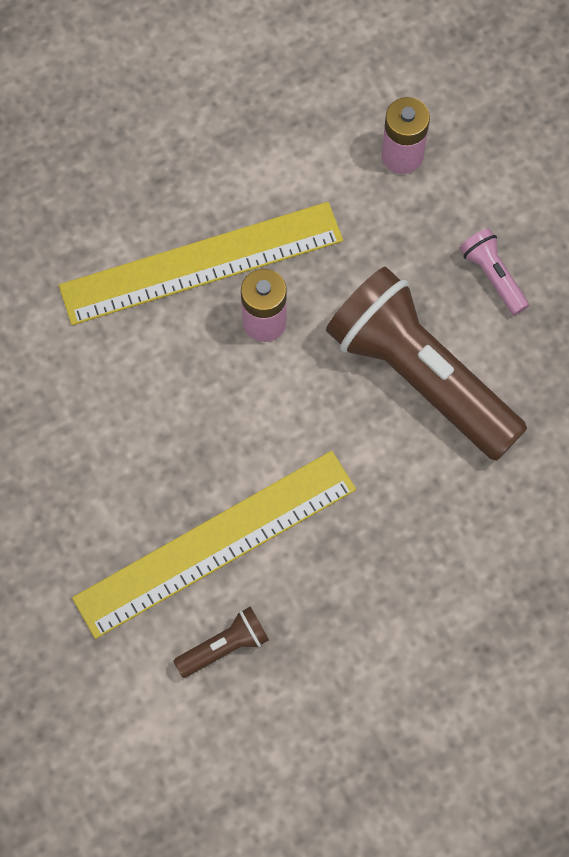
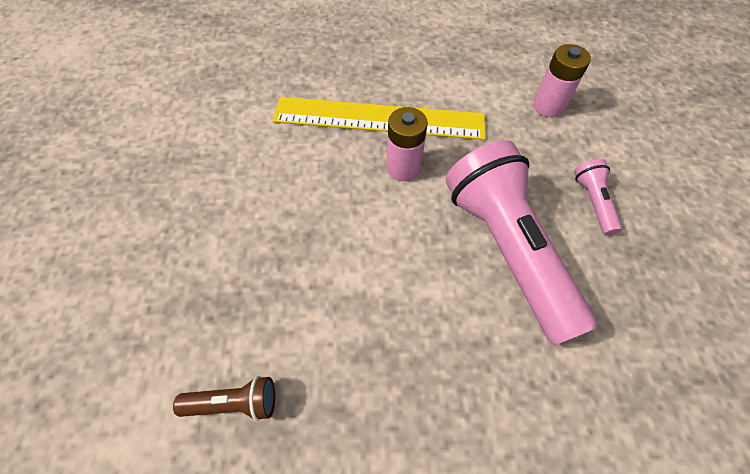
camera: 25 degrees right, 10 degrees down
yellow ruler [72,451,356,639] -> none
brown flashlight [326,266,527,461] -> pink flashlight [446,140,597,345]

